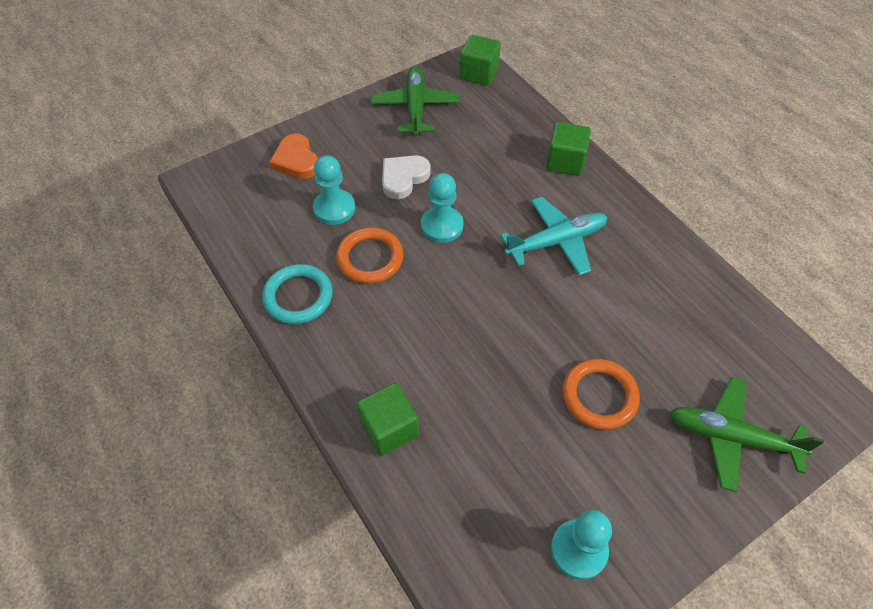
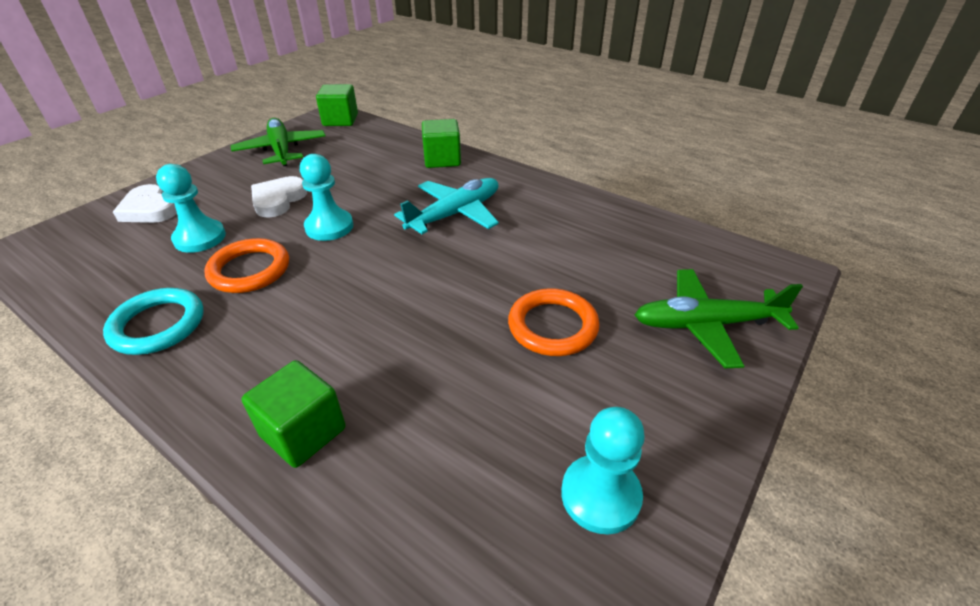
camera: 20 degrees left, 15 degrees down
orange heart [269,134,318,179] -> white heart [113,184,177,223]

